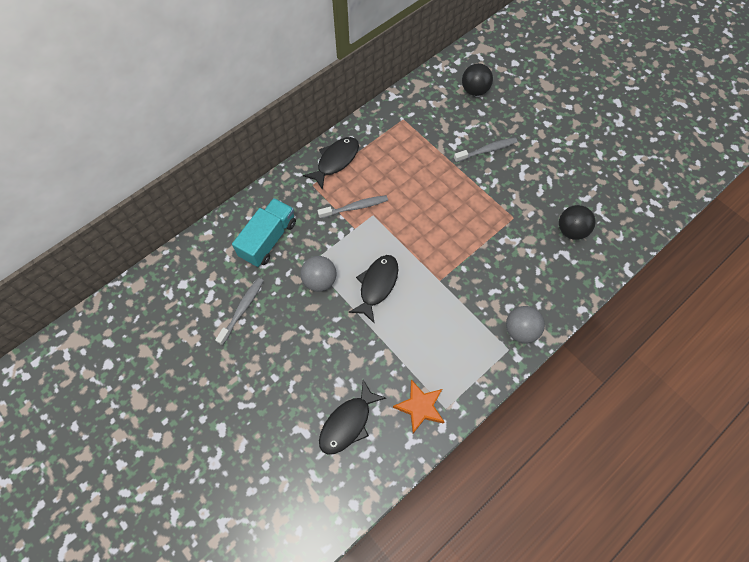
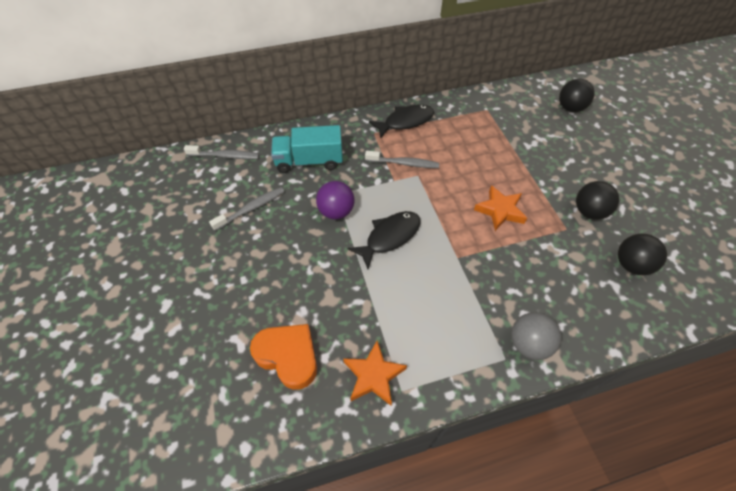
camera: 25 degrees right, 10 degrees down
turquoise truck [232,198,296,267] -> turquoise truck turned 150 degrees counterclockwise [271,125,343,173]
grey ball [300,256,336,292] -> purple ball [316,181,355,219]
black fish [319,380,386,455] -> orange heart [250,324,317,390]
grey toothbrush [454,137,518,162] -> grey toothbrush moved to [184,145,259,159]
none -> orange star [474,185,527,231]
none -> black ball [576,181,619,220]

